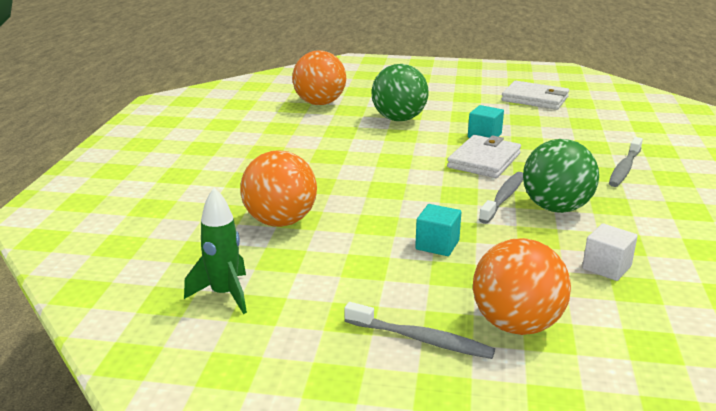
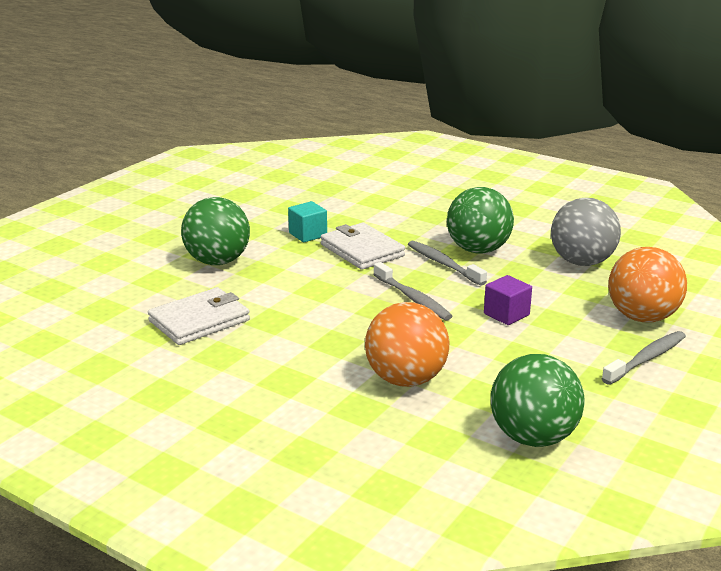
camera: 65 degrees left, 0 degrees up
green rocket [184,188,247,314] -> green ball [491,354,584,447]
orange ball [292,50,346,105] -> none
turquoise cube [415,204,461,256] -> purple cube [484,275,532,325]
white wallet [501,81,569,110] -> white wallet moved to [148,287,250,345]
white cube [582,223,638,281] -> grey ball [551,198,621,266]
grey toothbrush [609,137,643,187] -> grey toothbrush moved to [373,262,452,320]

